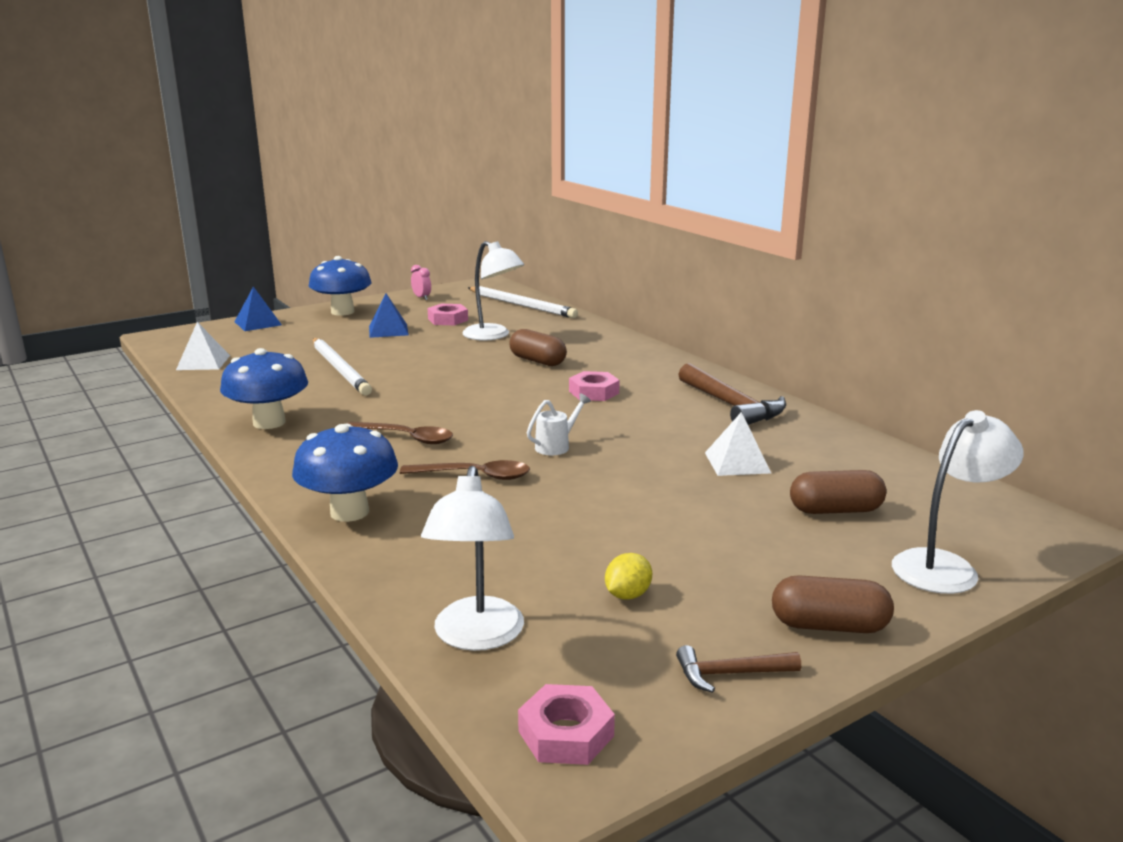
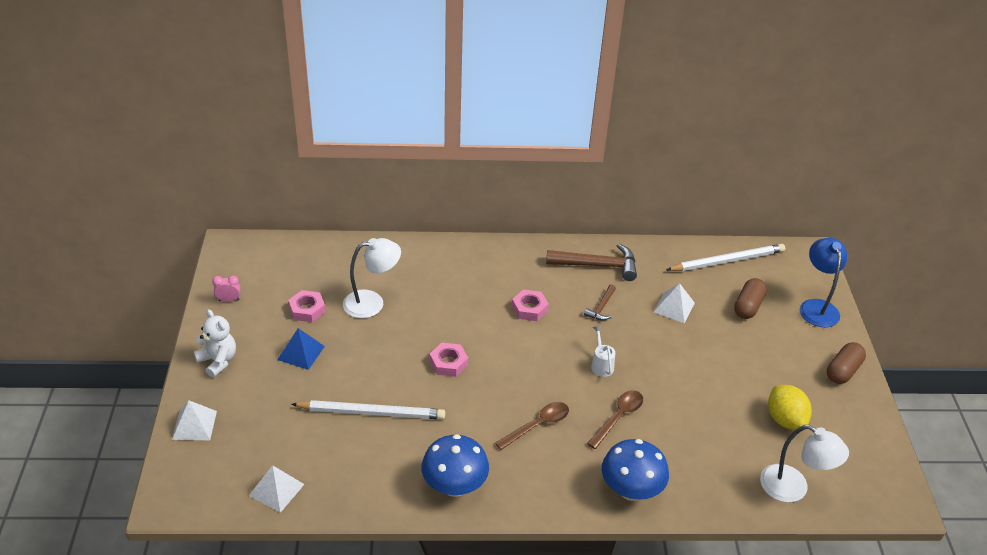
camera: 60 degrees left, 20 degrees up
blue pyramid [234,286,282,331] -> white pyramid [172,400,217,440]
blue mushroom [309,256,372,316] -> white teddy bear [194,309,236,378]
white pencil [468,286,578,318] -> white pencil moved to [666,244,785,271]
brown capsule [509,329,567,366] -> none
pink nut [518,684,615,765] -> pink nut moved to [430,343,468,377]
yellow lemon [605,553,652,600] -> yellow lemon [768,385,812,430], size x1.71
brown hammer [676,645,801,693] -> brown hammer moved to [584,284,616,320]
white lamp [892,410,1023,594] -> blue lamp [800,238,847,327]

